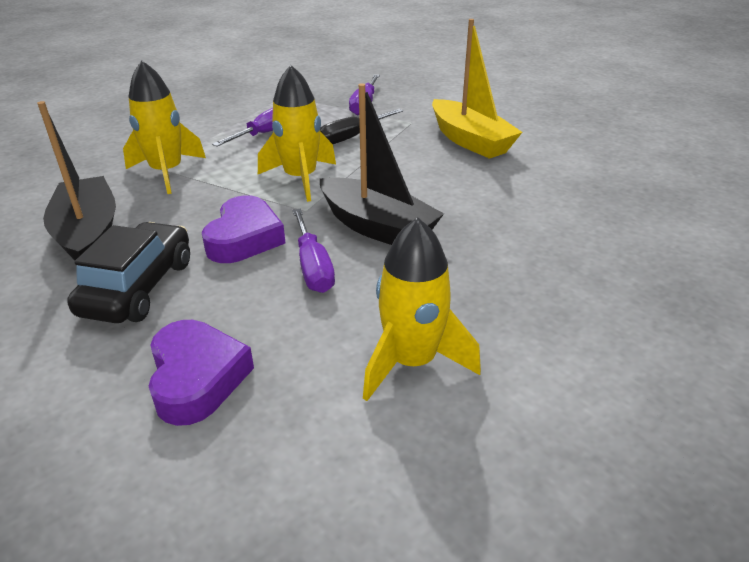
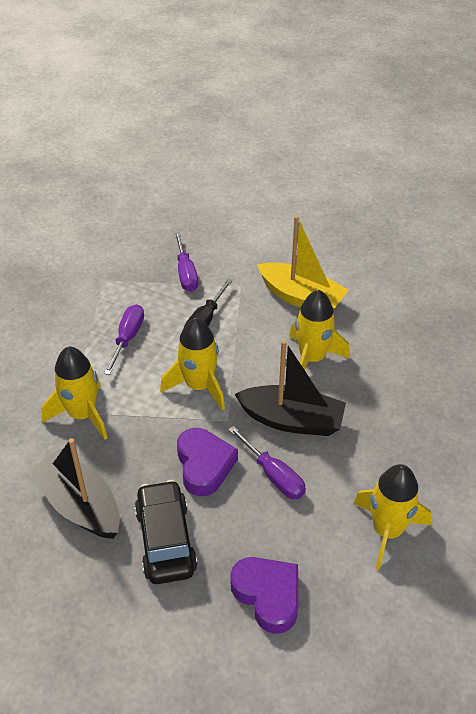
camera: 25 degrees left, 10 degrees up
none -> yellow rocket [289,290,350,370]

